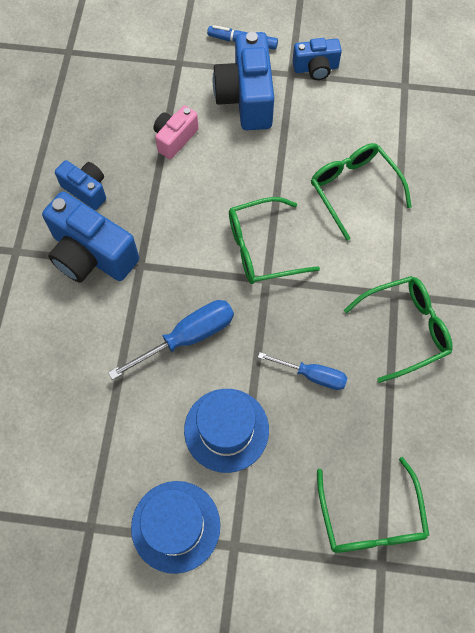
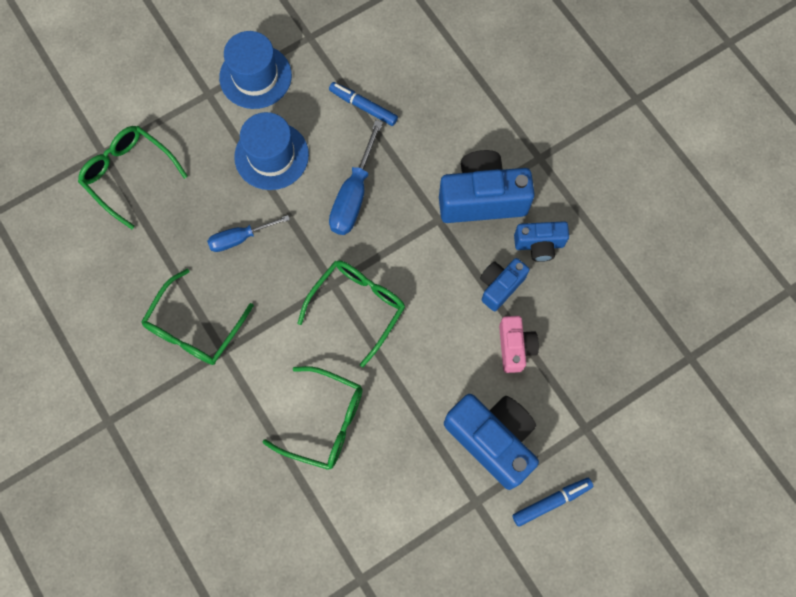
camera: 140 degrees right, 5 degrees up
blue camera [292,38,342,80] -> blue camera moved to [480,258,530,311]
none -> blue marker [329,82,398,126]

